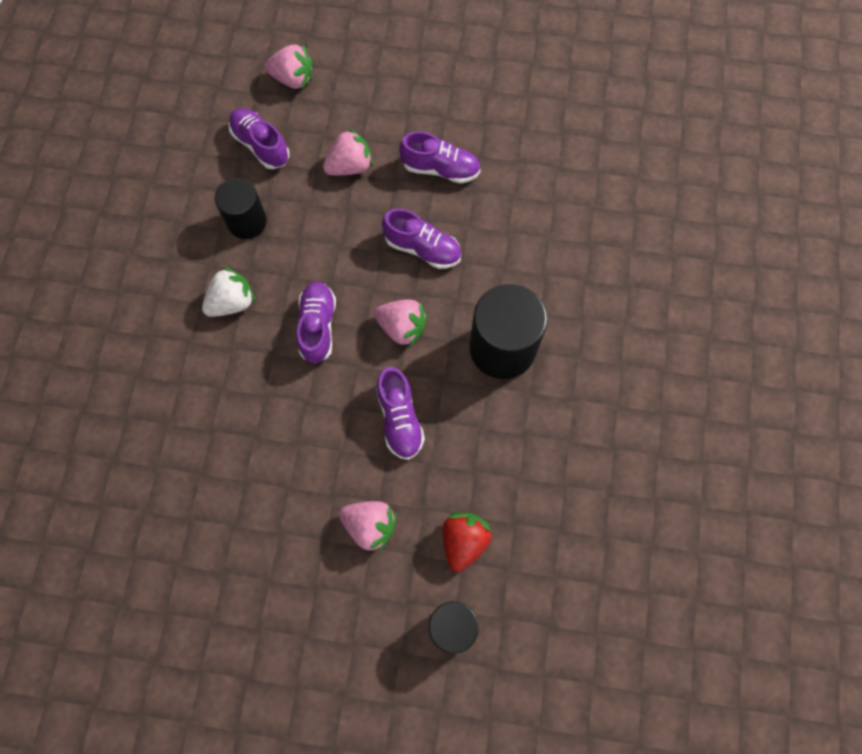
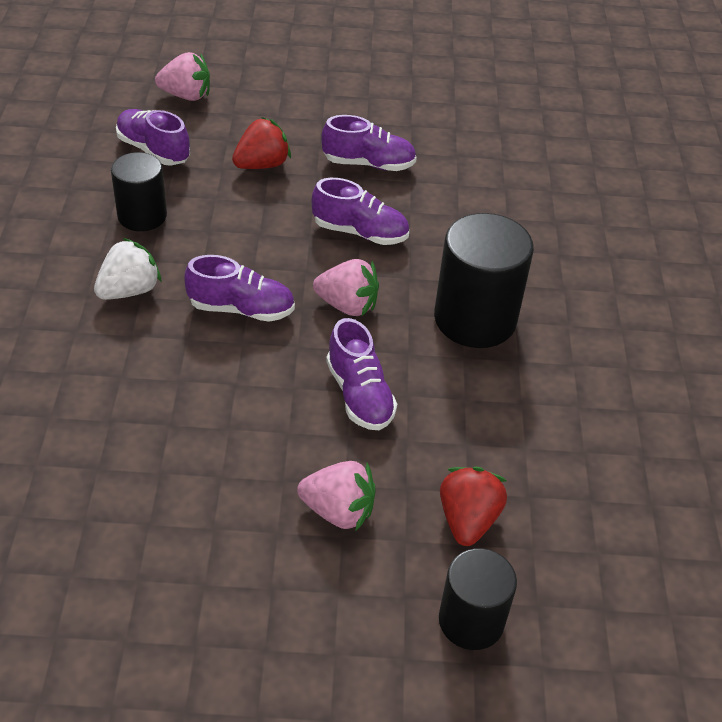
camera: 10 degrees left, 25 degrees down
purple shoe [297,281,336,364] -> purple shoe turned 105 degrees clockwise [185,255,295,322]
pink strawberry [323,128,373,175] -> red strawberry [232,117,291,169]

